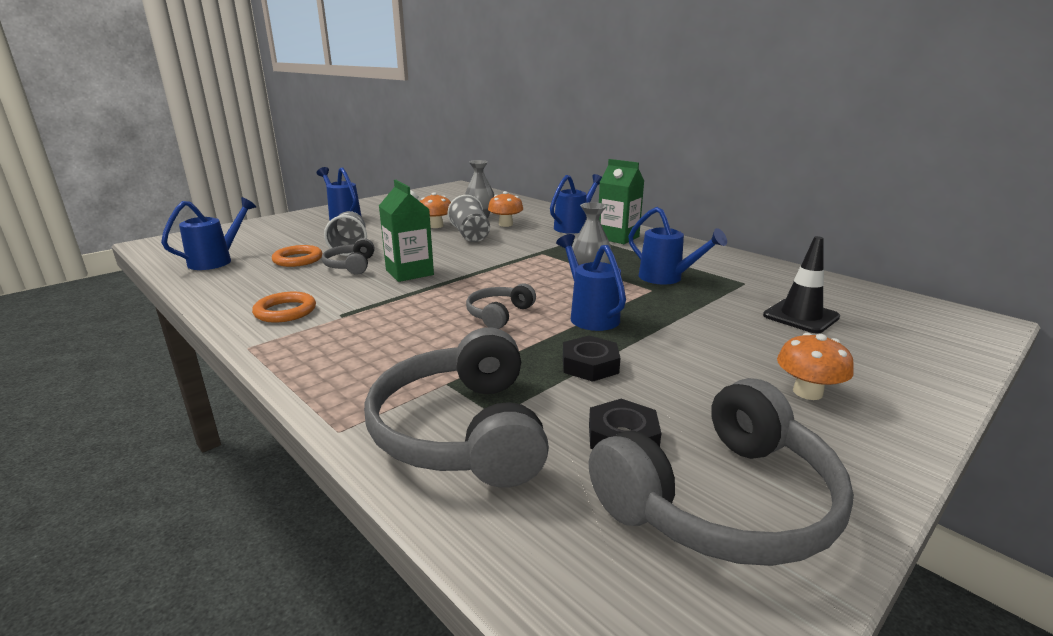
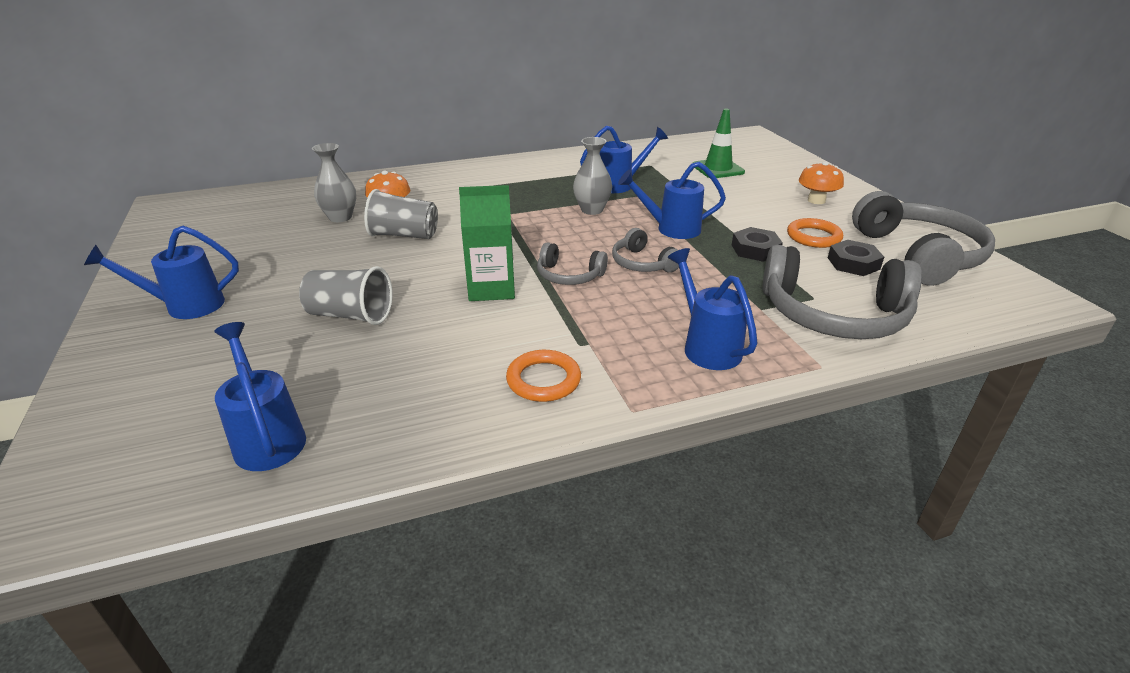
camera: 65 degrees left, 10 degrees up
orange ring [272,245,322,267] -> orange ring moved to [787,218,843,248]
grey headphones [322,238,375,275] -> grey headphones moved to [537,242,608,285]
orange mushroom [420,192,451,228] -> none
blue watering can [550,174,602,234] -> blue watering can moved to [668,248,758,370]
green carton [599,159,644,244] -> none
black traffic cone [763,236,840,333] -> green traffic cone [693,109,745,178]

